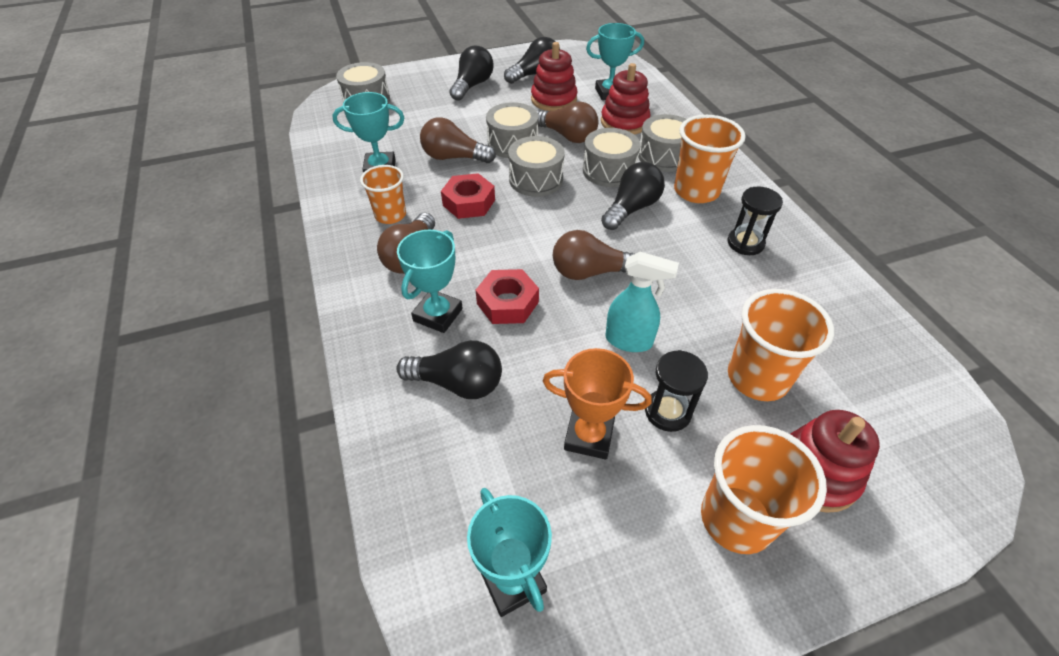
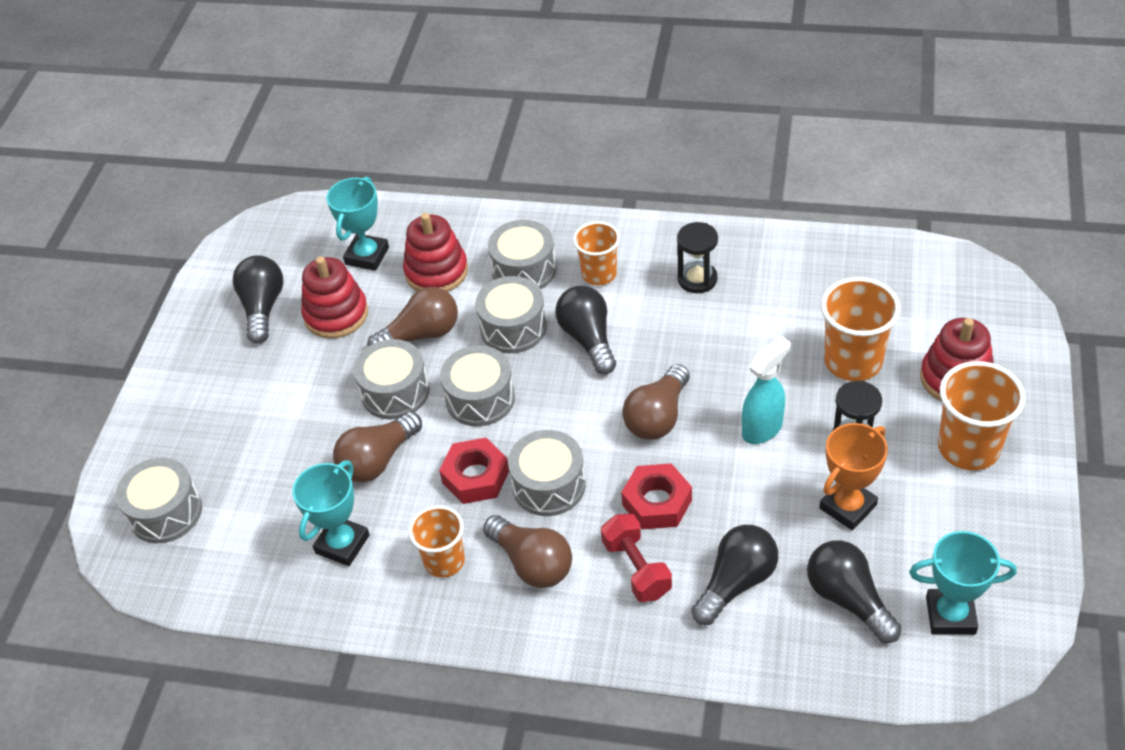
camera: 55 degrees left, 0 degrees up
turquoise trophy [397,230,463,333] -> red dumbbell [601,513,672,602]
black light bulb [449,46,494,101] -> black light bulb moved to [807,540,901,643]
orange cup [674,115,746,203] -> orange cup [573,221,620,285], size x0.66
none -> grey drum [508,430,586,516]

